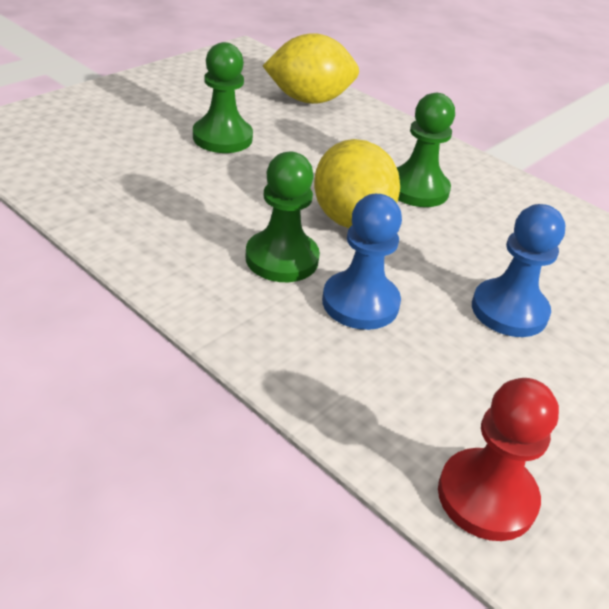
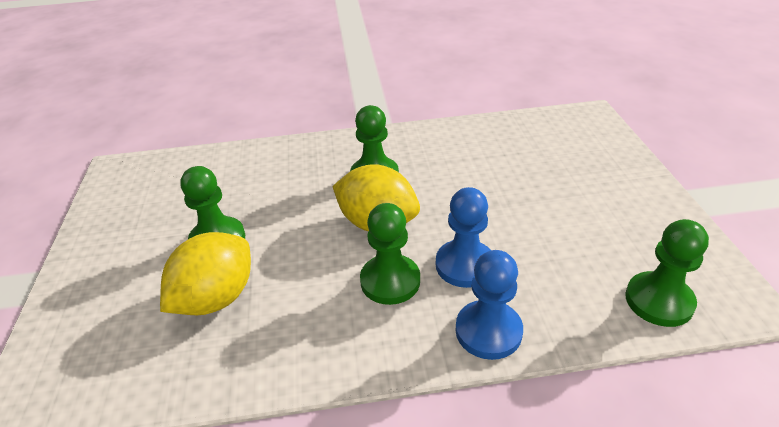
camera: 45 degrees left, 0 degrees up
yellow lemon [263,33,359,104] -> yellow lemon moved to [160,232,251,315]
red pawn [438,378,559,541] -> green pawn [625,219,709,327]
blue pawn [472,204,565,337] -> blue pawn moved to [455,250,523,360]

